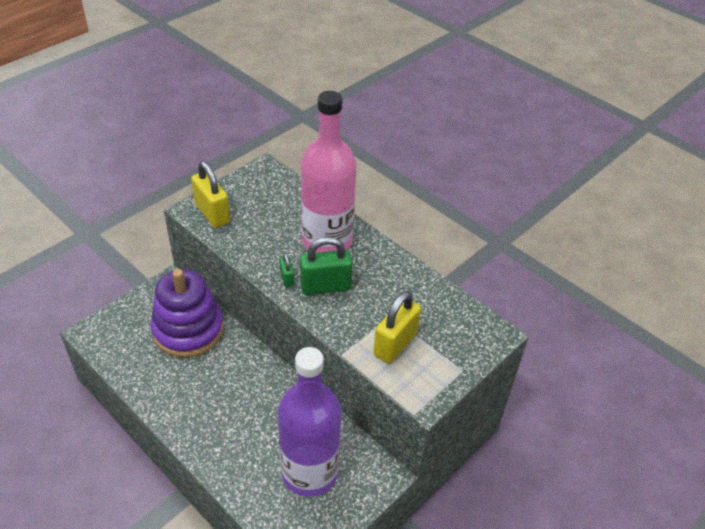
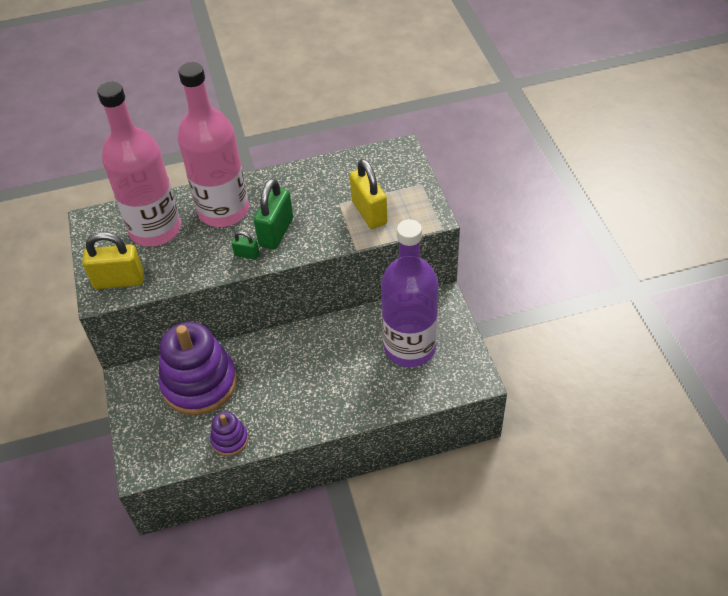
camera: 55 degrees left, 5 degrees up
none -> pink bottle [97,82,181,247]
none -> purple stacking toy [210,412,248,456]

